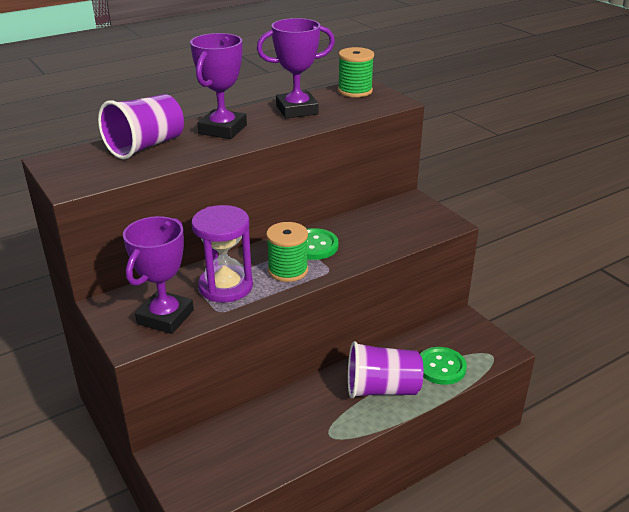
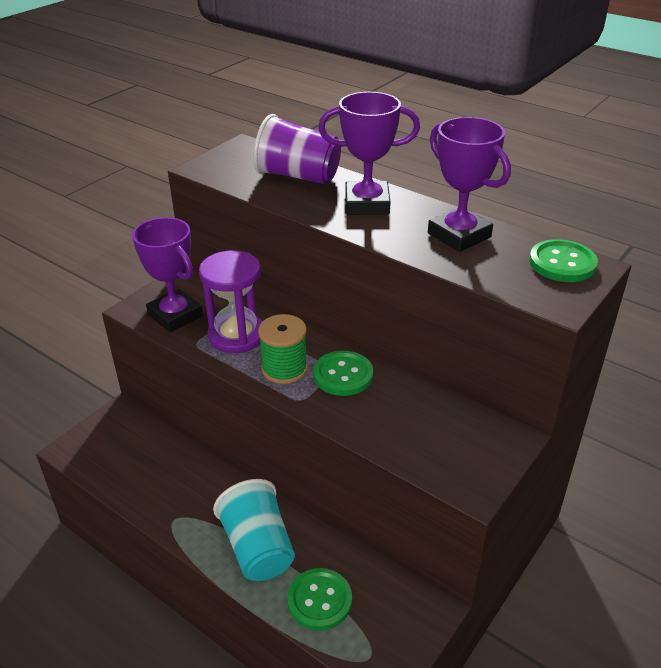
camera: 70 degrees right, 5 degrees up
purple trophy [123,216,194,334] -> purple trophy turned 45 degrees clockwise [132,217,203,332]
green spool [338,47,374,97] -> green button [529,239,598,282]
purple cup [348,341,423,398] -> turquoise cup [213,479,295,581]

